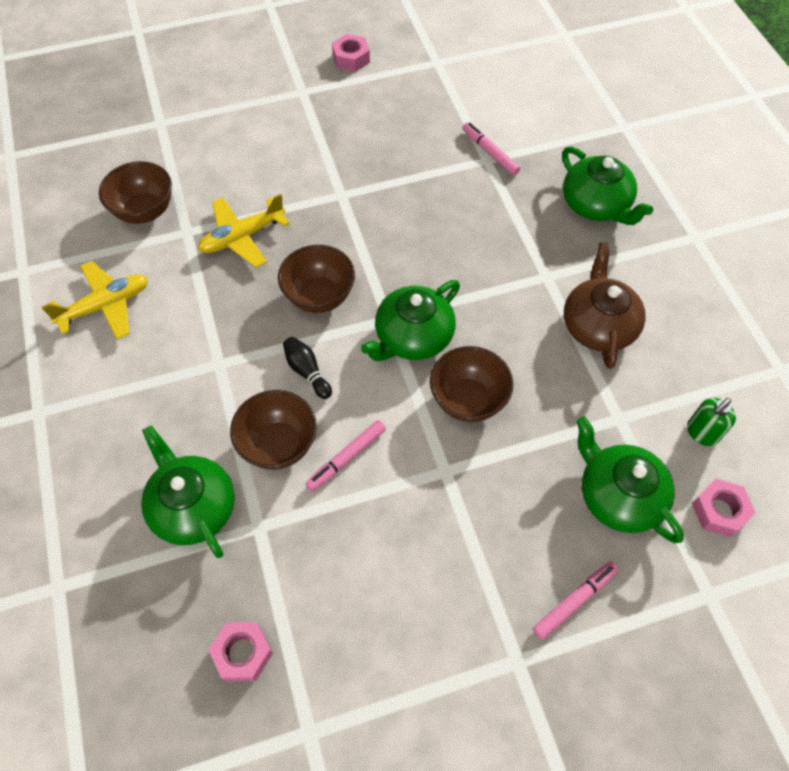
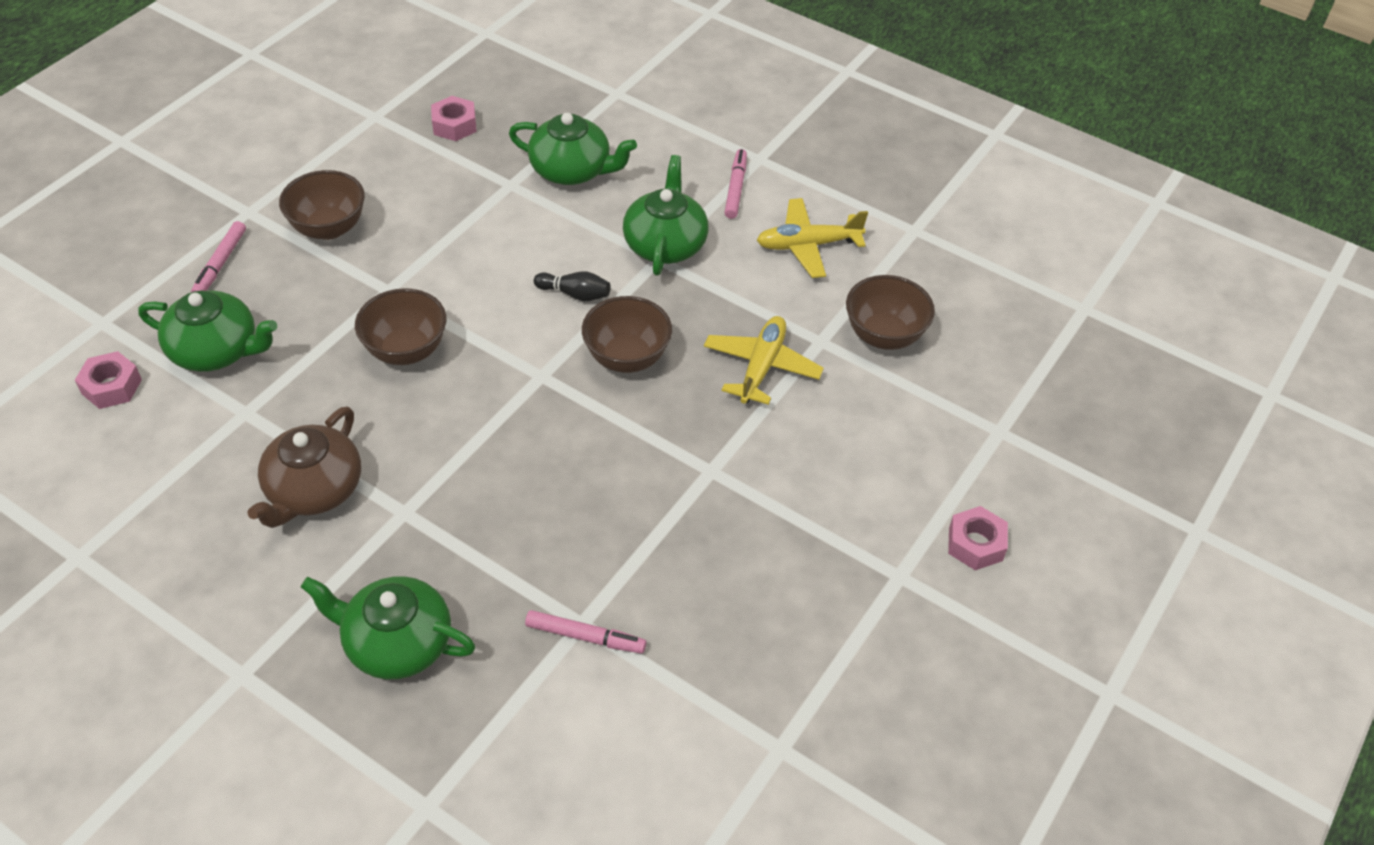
camera: 140 degrees right, 10 degrees down
yellow plane [42,261,148,340] -> yellow plane turned 60 degrees clockwise [757,198,868,278]
brown bowl [230,390,317,470] -> brown bowl moved to [279,170,365,240]
pink marker [306,420,386,492] -> pink marker moved to [724,149,747,219]
pink nut [332,34,370,72] -> pink nut moved to [948,506,1008,570]
green teapot [361,280,460,361] -> green teapot moved to [623,155,708,276]
brown teapot [564,243,646,369] -> brown teapot turned 60 degrees clockwise [247,406,361,528]
green soap dispenser [687,398,736,446] -> none

